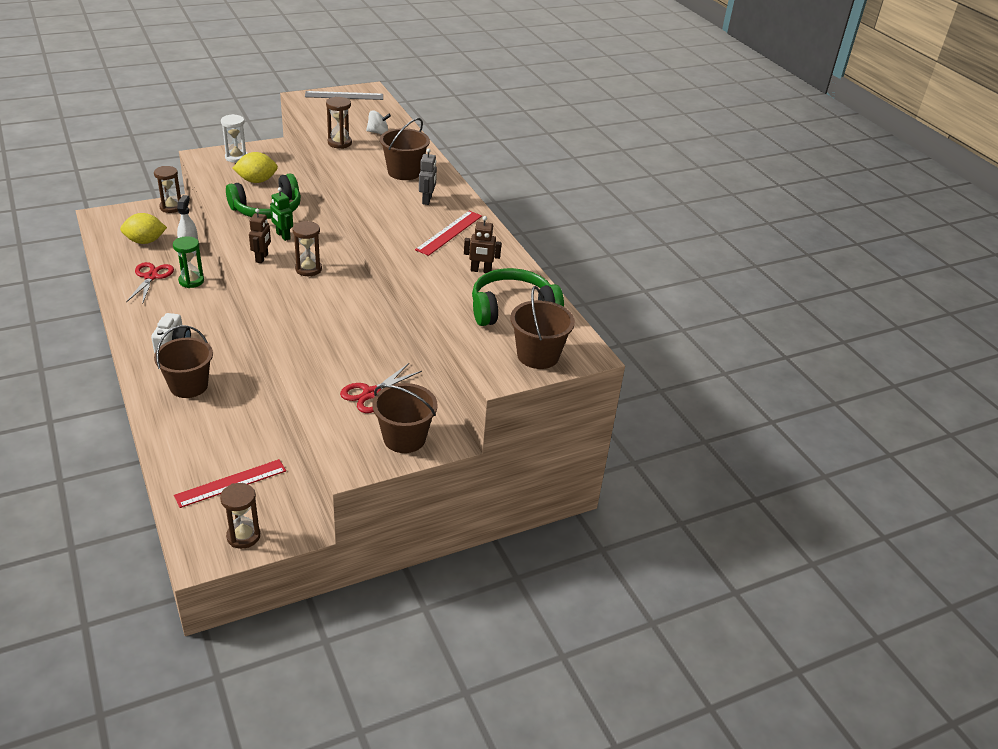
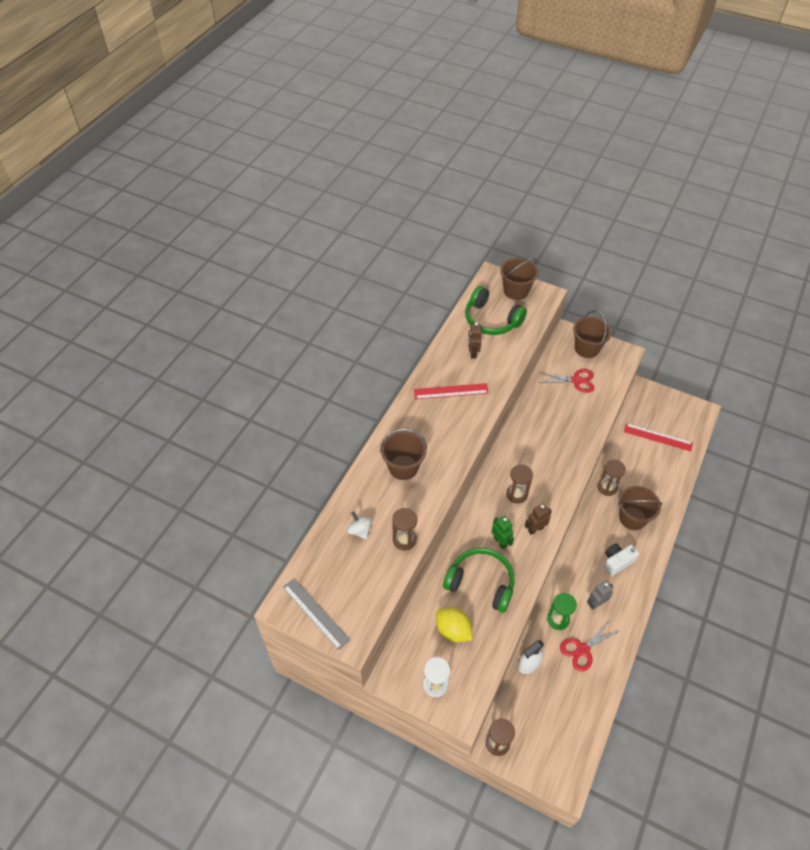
camera: 125 degrees left, 15 degrees up
yellow lemon [120,213,167,244] -> none
brown hourglass [220,483,260,549] -> brown hourglass moved to [597,459,626,496]
green robot [270,187,293,241] -> green robot turned 45 degrees counterclockwise [492,516,514,549]
grey robot [419,148,437,205] -> grey robot moved to [587,581,614,610]
brown robot [464,216,501,273] -> brown robot turned 150 degrees counterclockwise [468,322,481,358]

